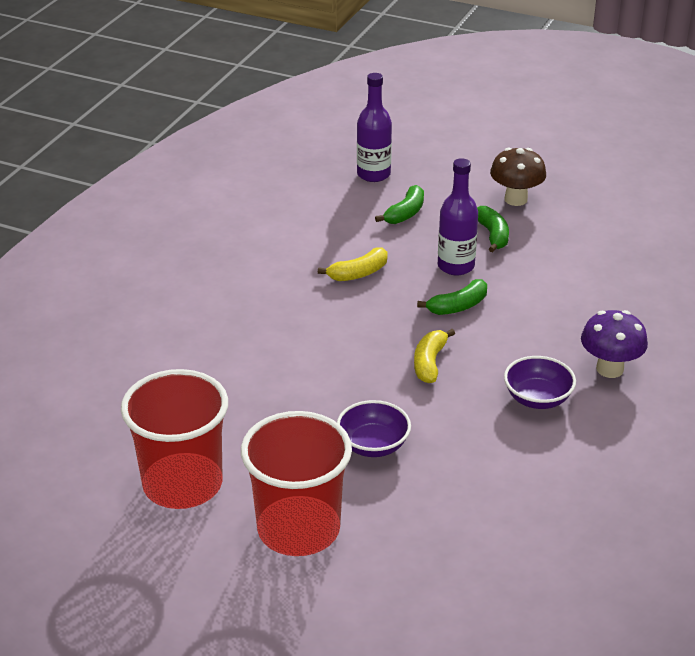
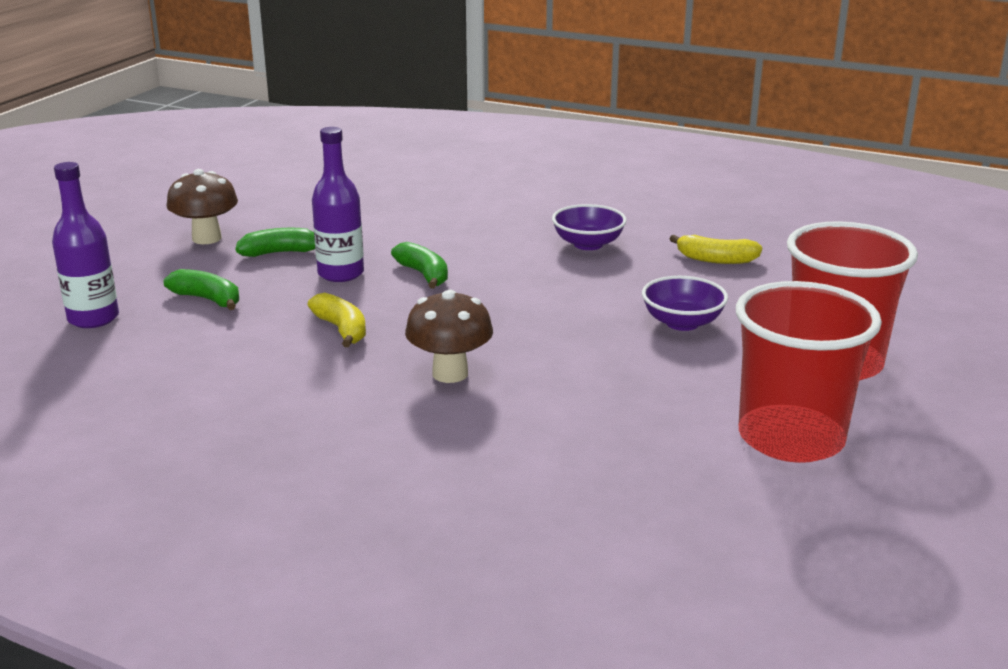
camera: 90 degrees left, 10 degrees down
yellow banana [414,329,455,383] -> yellow banana moved to [670,235,762,264]
purple mushroom [581,310,648,378] -> none
none -> brown mushroom [405,290,493,383]

